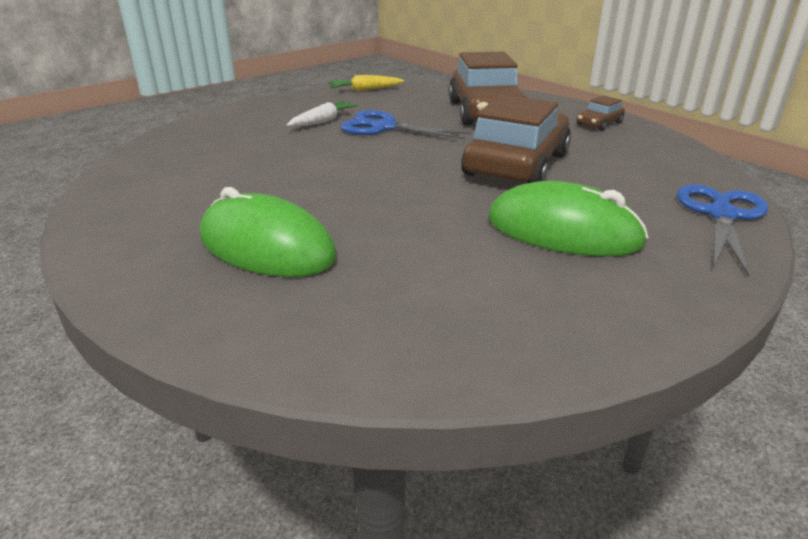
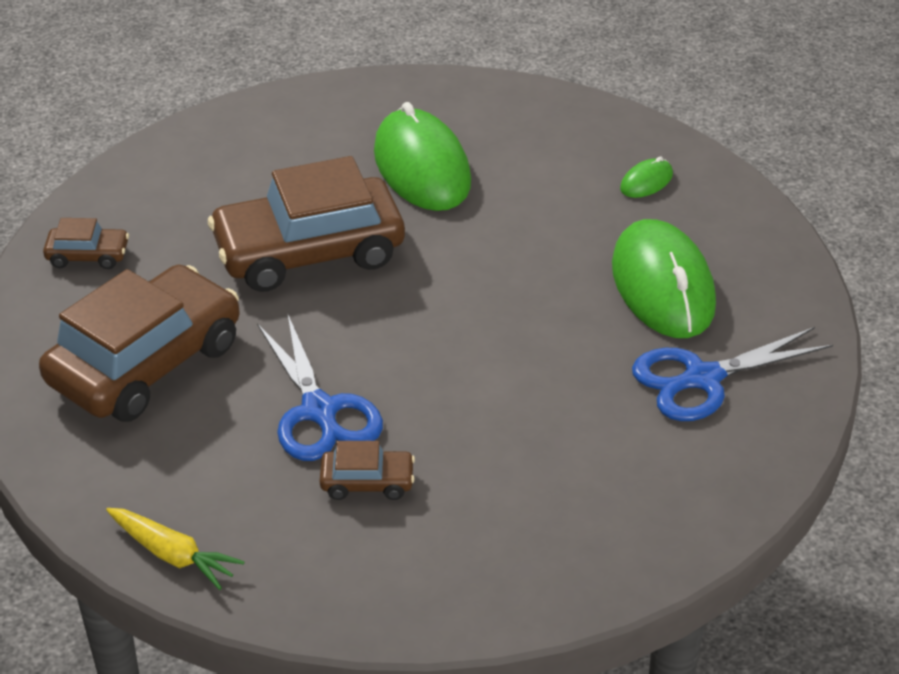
camera: 135 degrees left, 10 degrees up
white carrot [287,101,359,127] -> brown car [320,441,415,500]
blue scissors [677,184,769,277] -> blue scissors moved to [632,327,833,421]
none -> green mouse [620,156,673,198]

